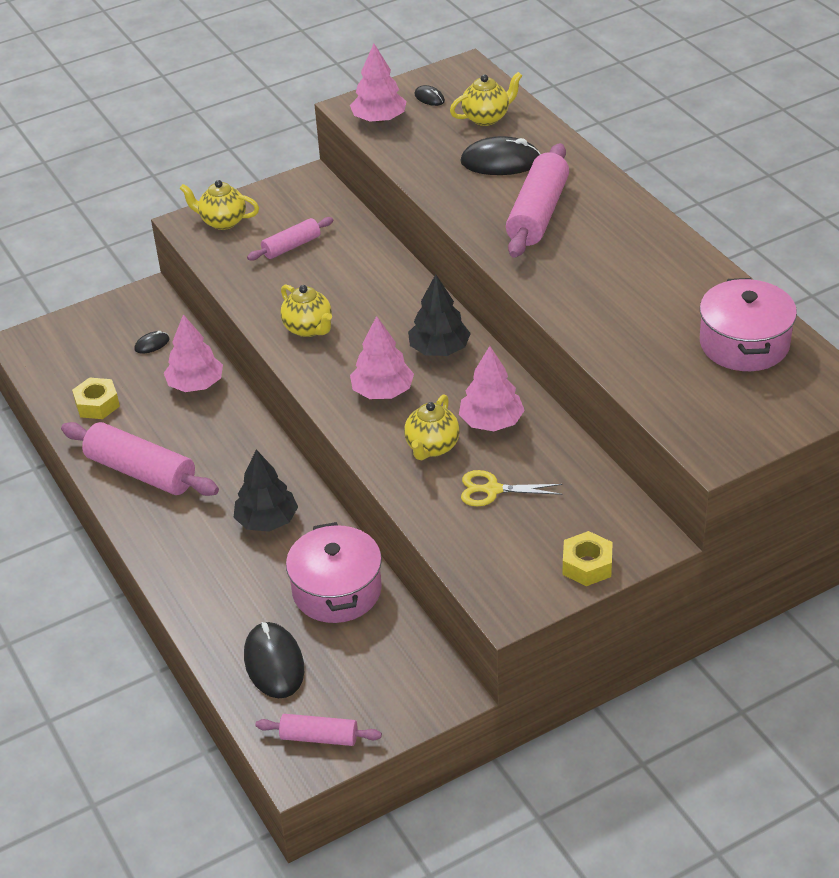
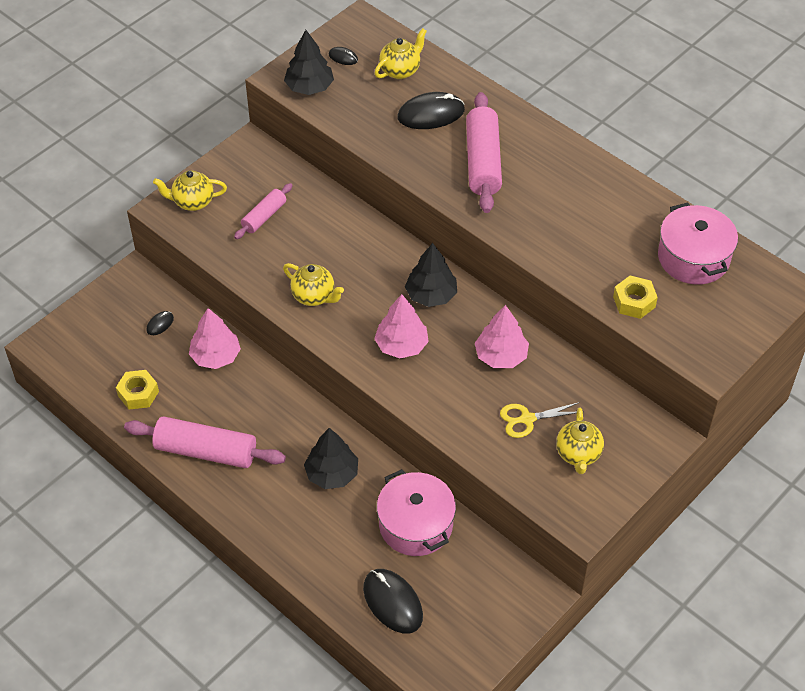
camera: 20 degrees left, 10 degrees up
pink rolling pin [255,714,382,746] -> none
pink tree [350,44,406,123] -> black tree [284,30,334,95]
yellow teapot [404,394,460,460] -> yellow teapot moved to [556,408,604,474]
yellow nut [563,531,613,586] -> yellow nut moved to [613,275,658,319]

